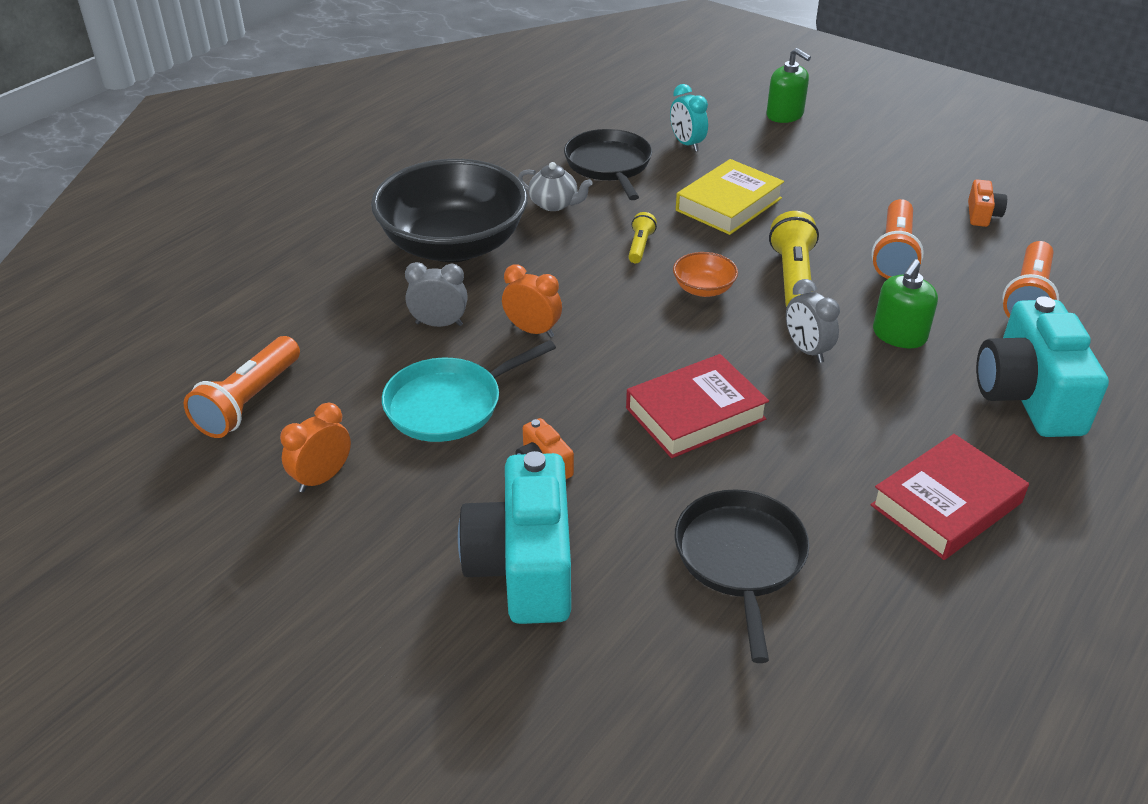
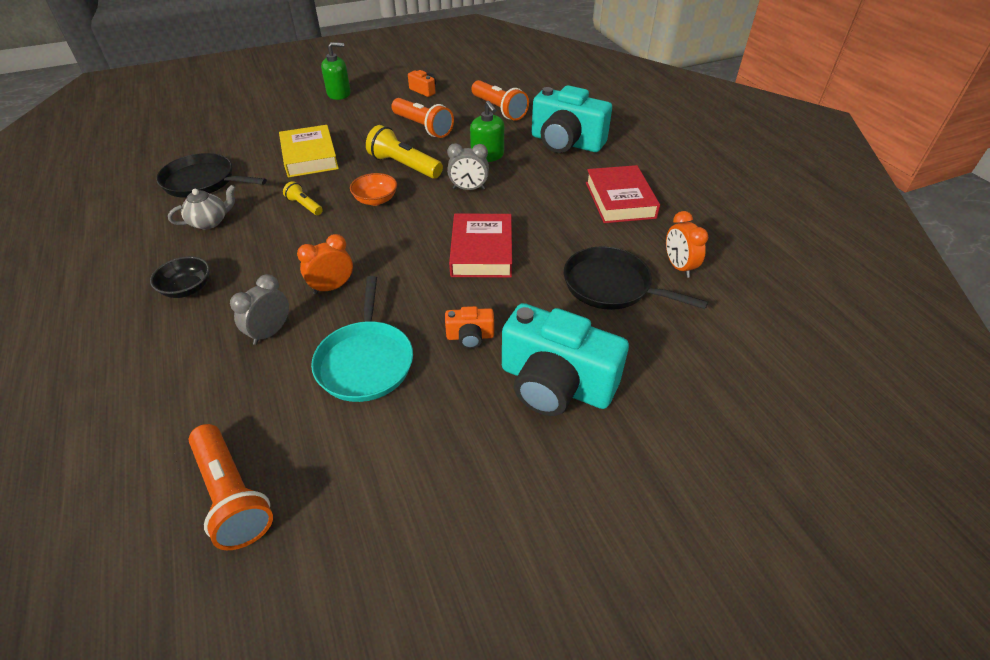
camera: 60 degrees left, 5 degrees up
orange clock [280,403,351,492] -> orange clock moved to [666,211,708,278]
black bowl [371,159,528,263] -> black bowl [150,256,210,298], size x0.40
turquoise clock [670,84,708,152] -> none
green soap dispenser [767,48,811,123] -> green soap dispenser moved to [321,42,351,100]

